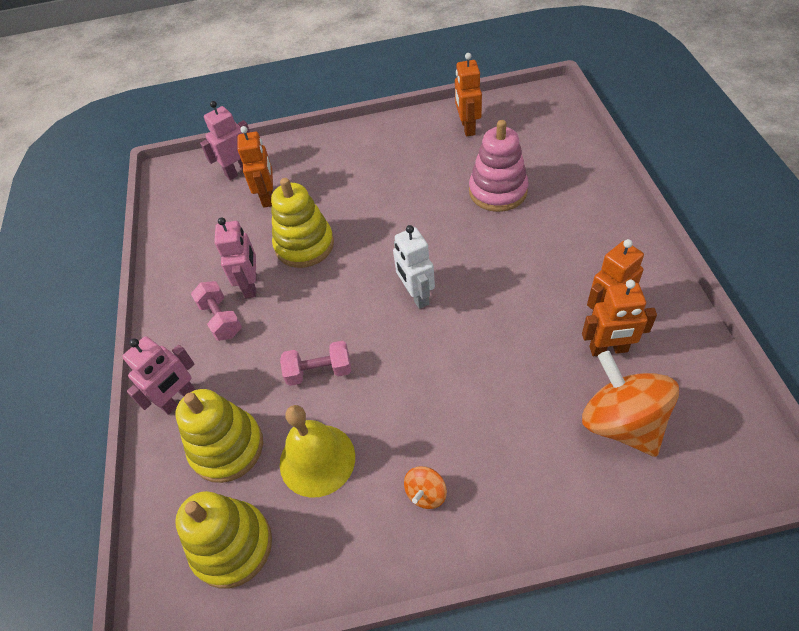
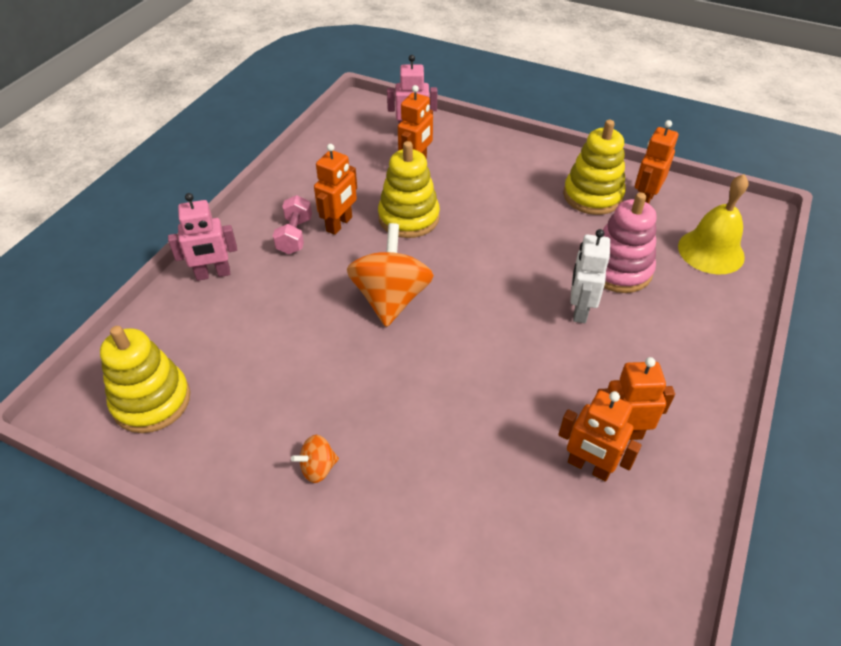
camera: 30 degrees right, 5 degrees down
yellow stacking toy [175,389,263,483] -> yellow stacking toy moved to [563,120,626,215]
pink robot [214,217,257,299] -> orange robot [314,144,357,235]
pink dumbbell [280,341,351,386] -> none
yellow bell [280,405,355,498] -> yellow bell moved to [678,174,748,274]
white robot [393,225,435,309] -> white robot moved to [570,229,610,323]
orange spinning top [582,351,679,457] -> orange spinning top moved to [347,223,434,327]

